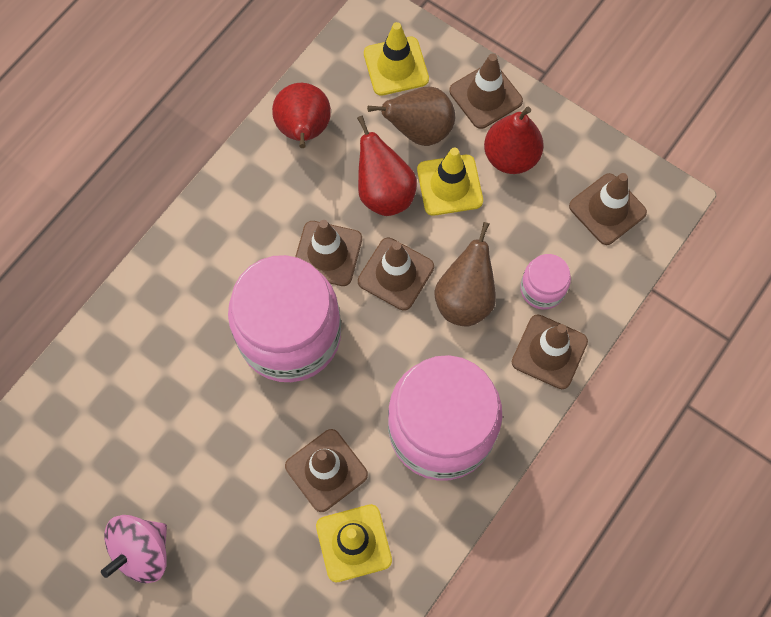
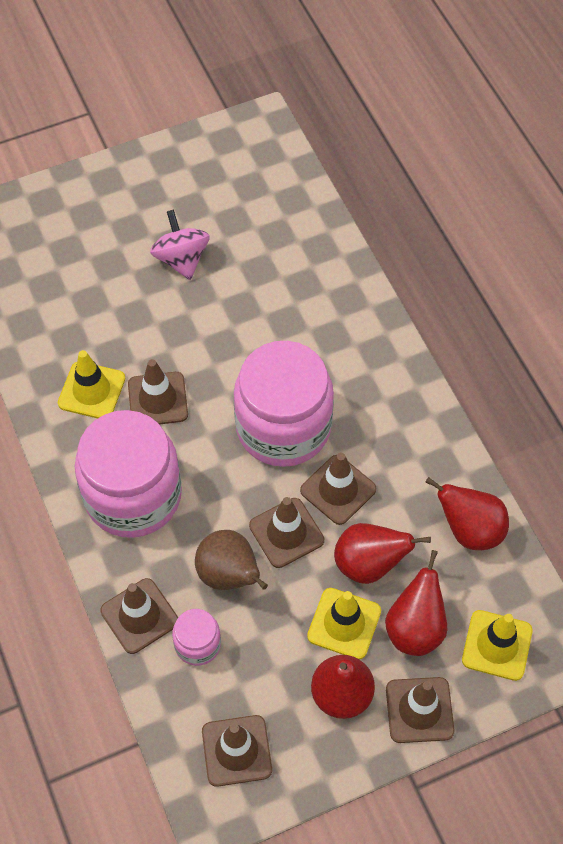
camera: 120 degrees right, 10 degrees down
brown pear [367,87,455,146] -> red pear [385,550,448,656]

